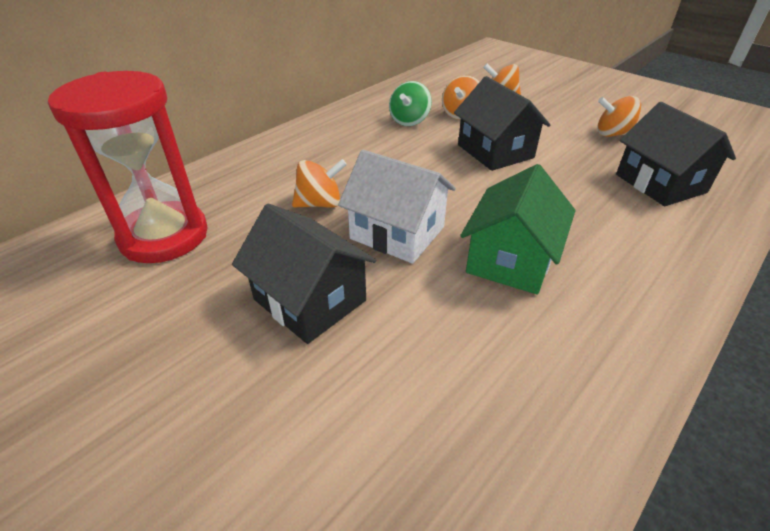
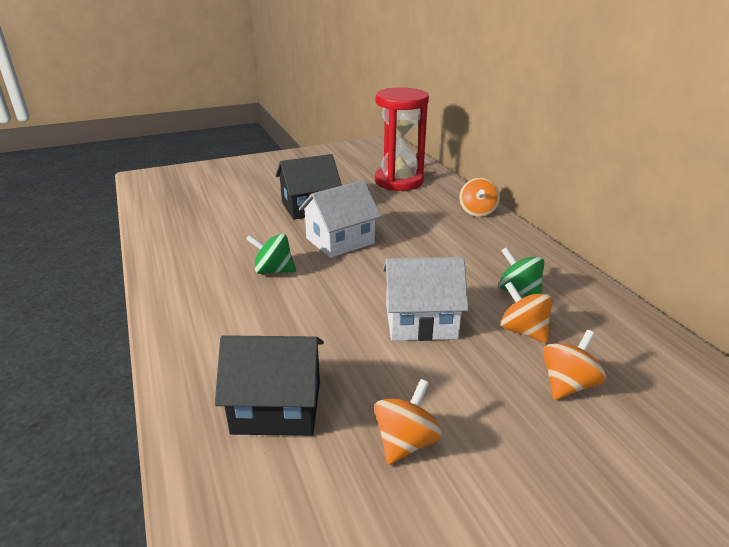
camera: 115 degrees right, 10 degrees down
orange spinning top [292,159,347,208] -> orange spinning top moved to [459,178,500,217]
black house [454,76,551,171] -> white house [382,257,469,341]
green house [460,164,576,295] -> green spinning top [246,234,296,274]

